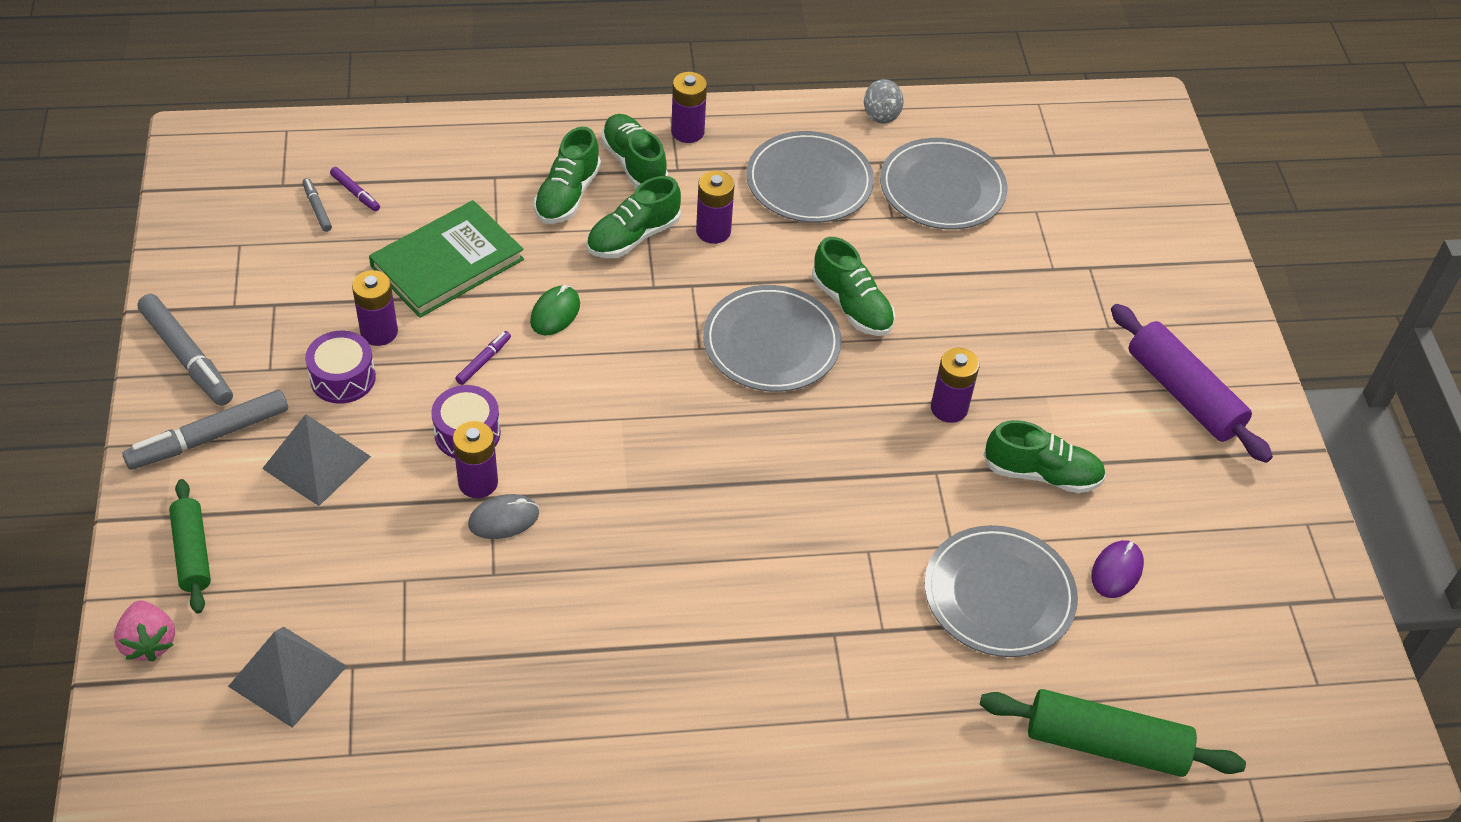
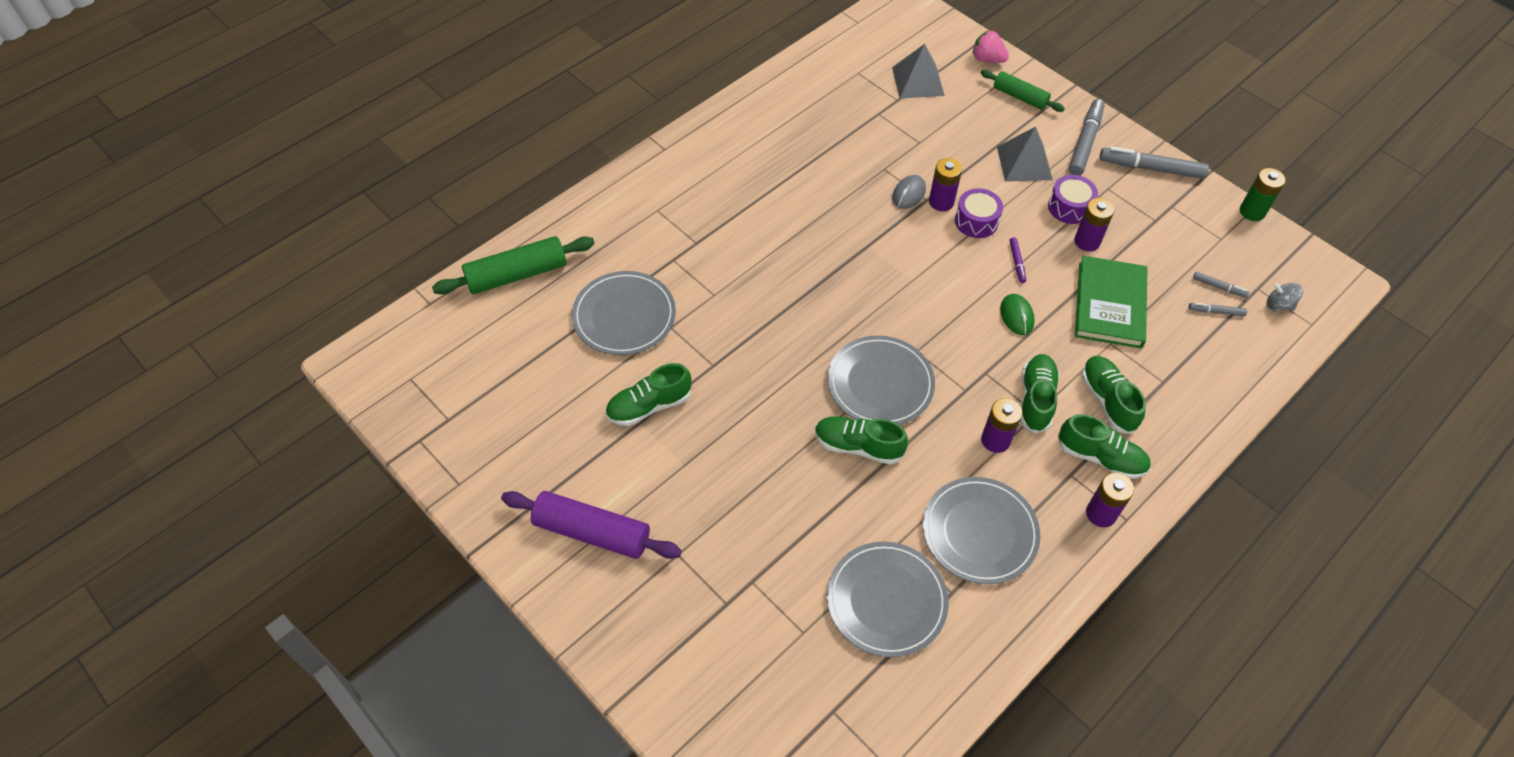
camera: 145 degrees right, 5 degrees up
purple marker [330,167,380,211] -> grey marker [1189,303,1247,316]
grey spinning top [864,79,904,124] -> grey spinning top moved to [1267,283,1303,311]
purple battery [931,348,980,423] -> none
purple mouse [1091,540,1144,598] -> none
none -> green battery [1240,168,1286,221]

